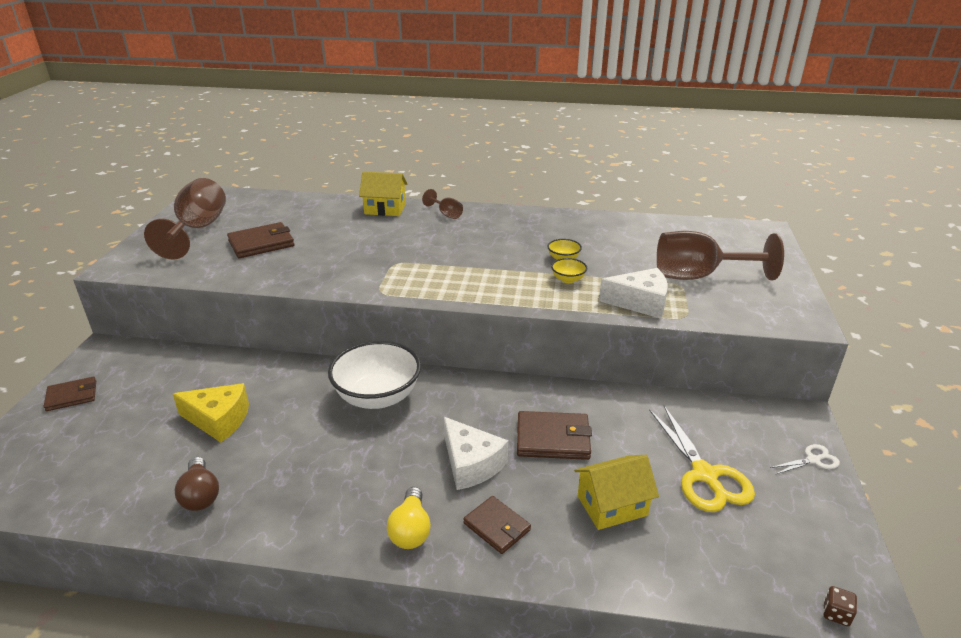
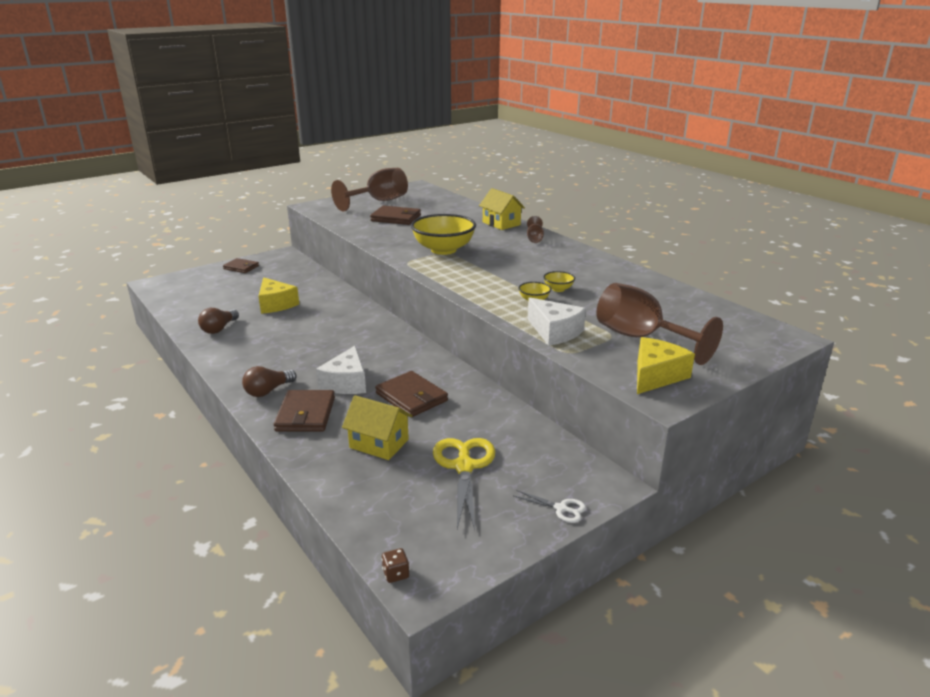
camera: 45 degrees right, 5 degrees down
white bowl [328,341,421,409] -> none
yellow light bulb [387,487,431,549] -> brown light bulb [242,366,297,397]
brown wallet [463,496,531,554] -> brown wallet [274,390,335,432], size x1.51
yellow scissors [649,406,755,512] -> yellow scissors turned 150 degrees clockwise [433,438,495,530]
none -> yellow bowl [411,214,476,255]
none -> yellow cheese [637,337,695,394]

